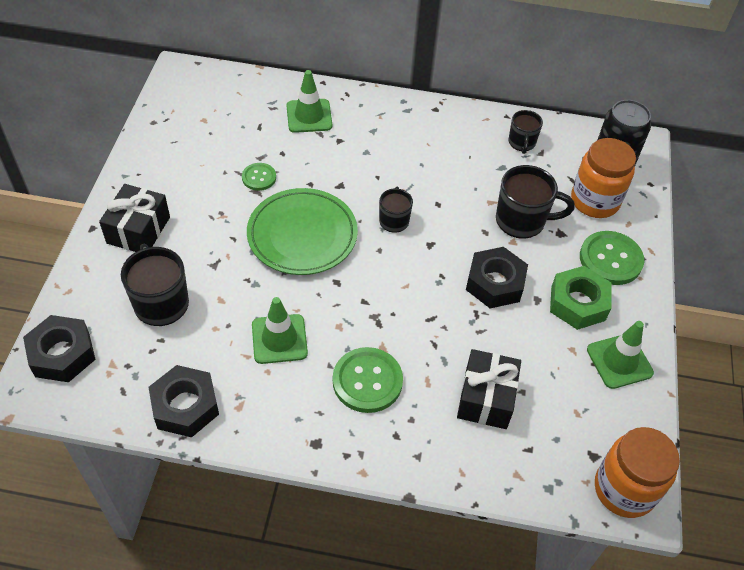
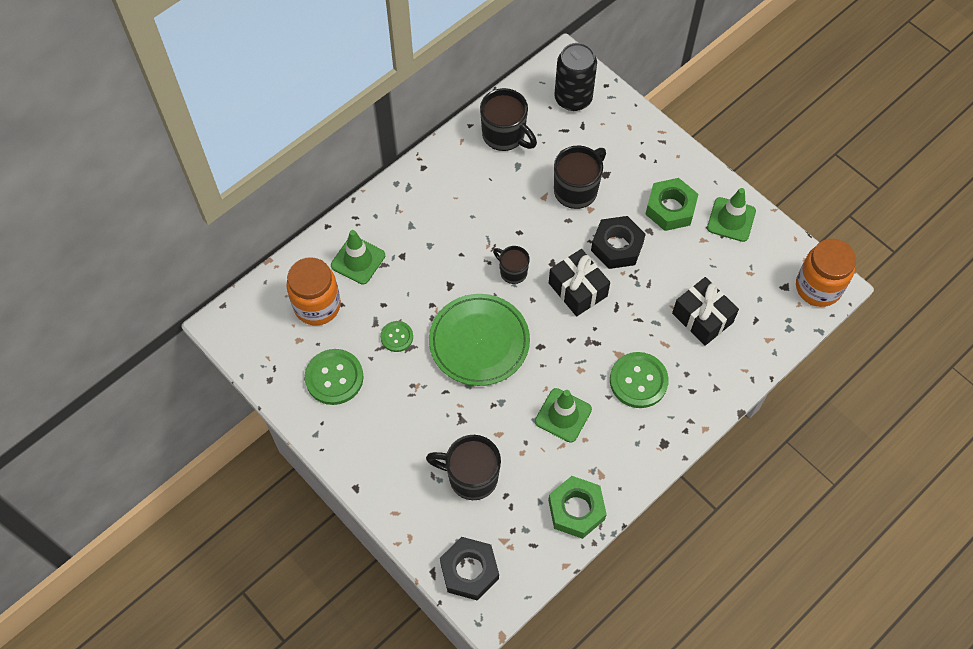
camera: 50 degrees left, 10 degrees up
black gift [99,184,170,252] -> black gift moved to [549,249,610,317]
black nut [149,365,219,437] -> green nut [548,476,607,539]
black mug [508,110,543,154] -> black mug [480,88,537,151], size x1.66
orange jar [571,138,636,218] -> orange jar moved to [287,257,341,325]
green button [580,231,644,285] -> green button moved to [305,349,364,405]

